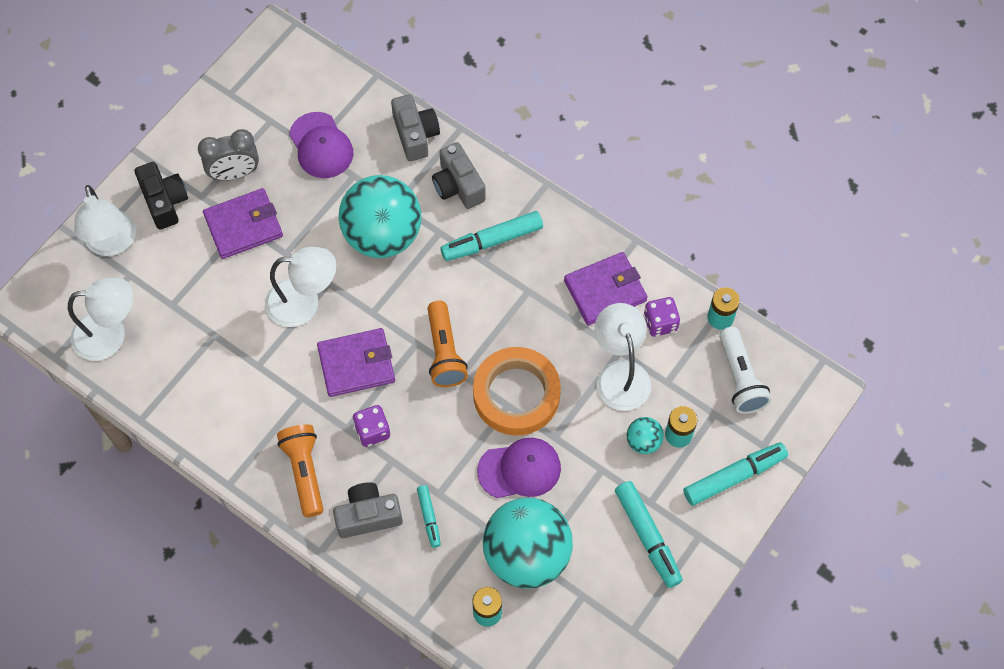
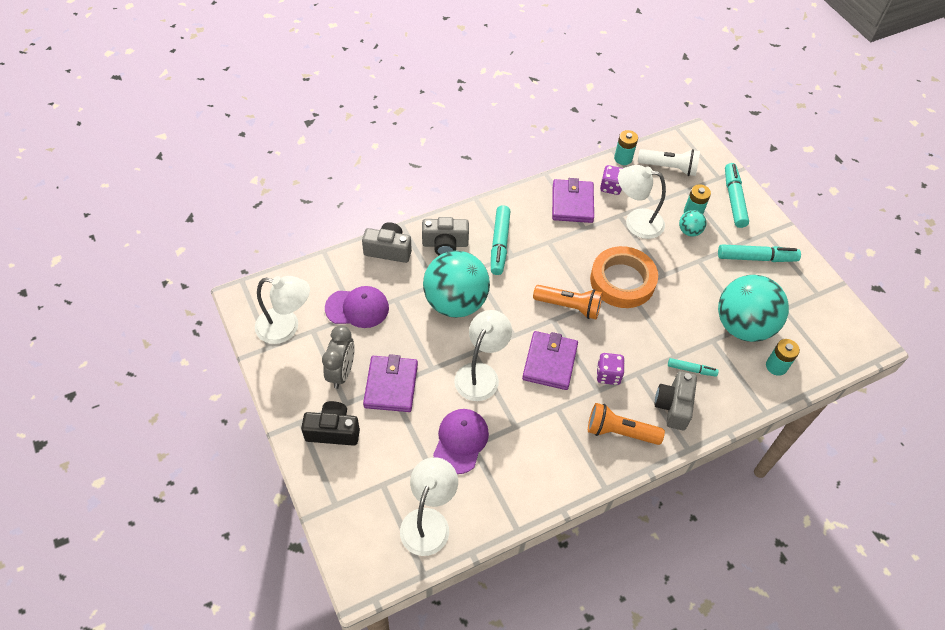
camera: 65 degrees left, 10 degrees down
white lamp [74,185,136,256] -> white lamp moved to [255,276,310,344]
purple cap [477,438,561,498] -> purple cap moved to [433,409,489,474]

